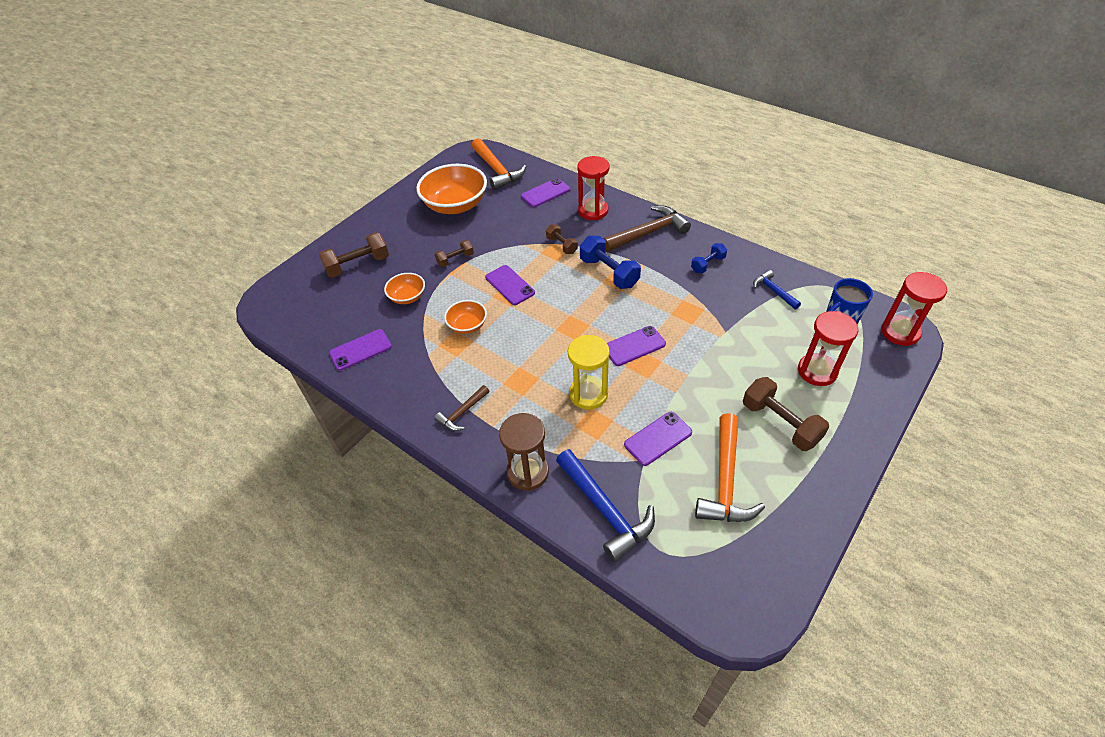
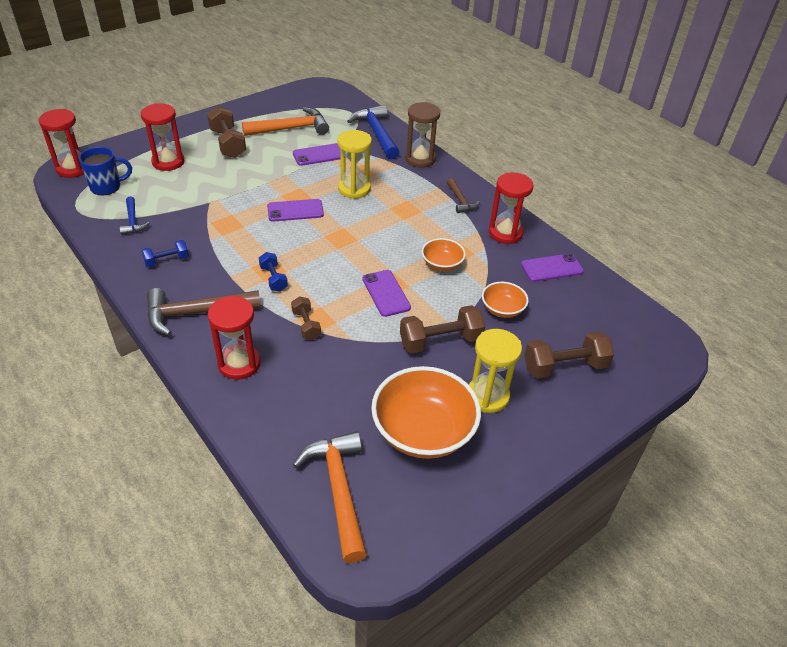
camera: 170 degrees left, 5 degrees down
brown hammer [434,385,489,431] -> brown hammer turned 105 degrees clockwise [447,178,480,213]
brown dumbbell [435,240,474,267] -> brown dumbbell [400,305,485,353], size x1.71
purple phone [521,178,570,207] -> none
blue dumbbell [580,236,641,289] -> blue dumbbell [259,252,288,292], size x0.58
orange hammer [695,413,765,522] -> orange hammer turned 45 degrees clockwise [242,107,329,136]
none -> yellow hourglass [469,329,522,413]
none -> red hourglass [489,173,534,244]

